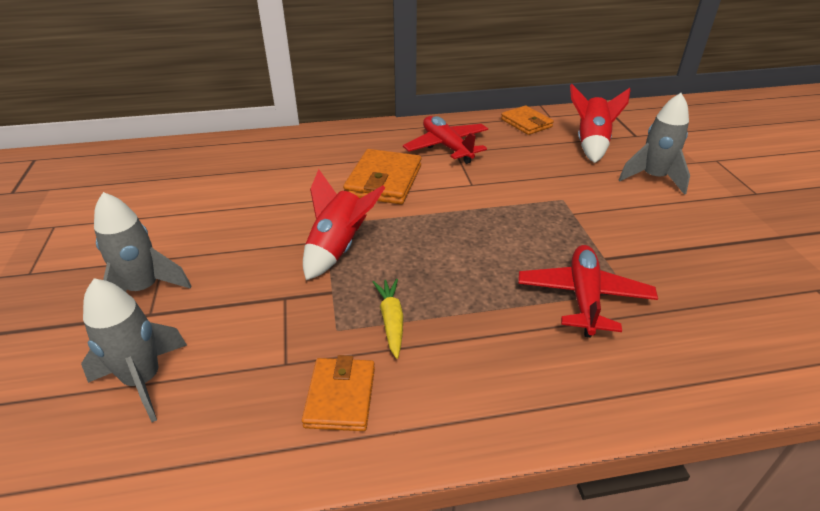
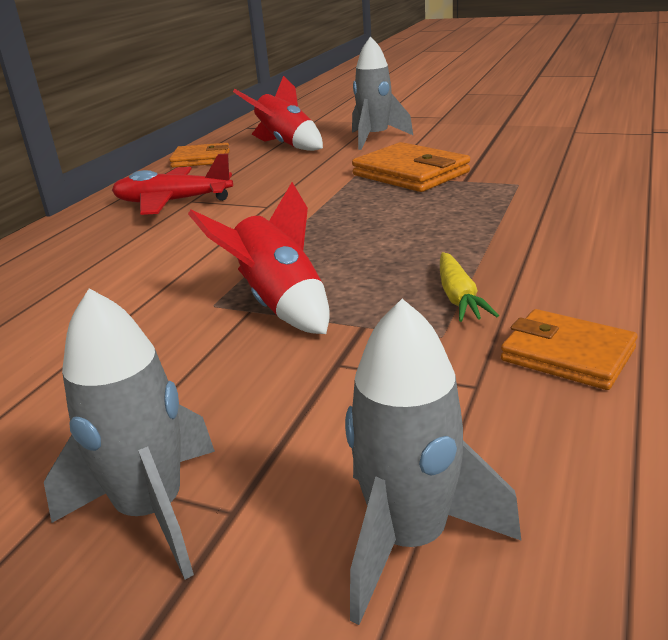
camera: 55 degrees left, 10 degrees down
orange wallet [343,149,421,205] -> orange wallet moved to [352,142,470,192]
yellow carrot [373,279,404,359] -> yellow carrot turned 120 degrees counterclockwise [440,252,499,322]
red plane [518,245,658,338] -> none

